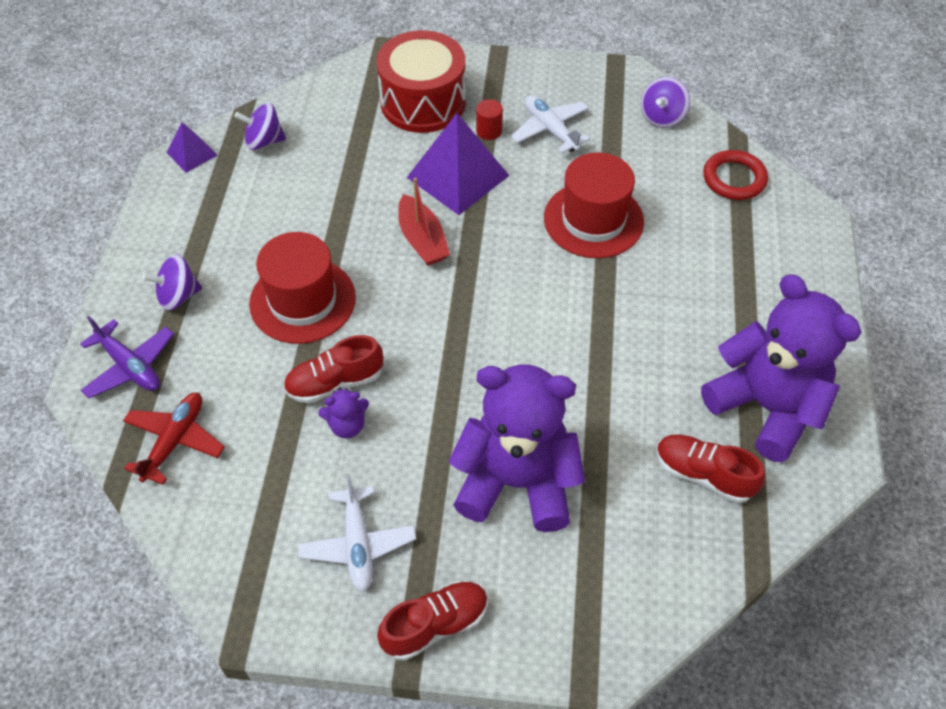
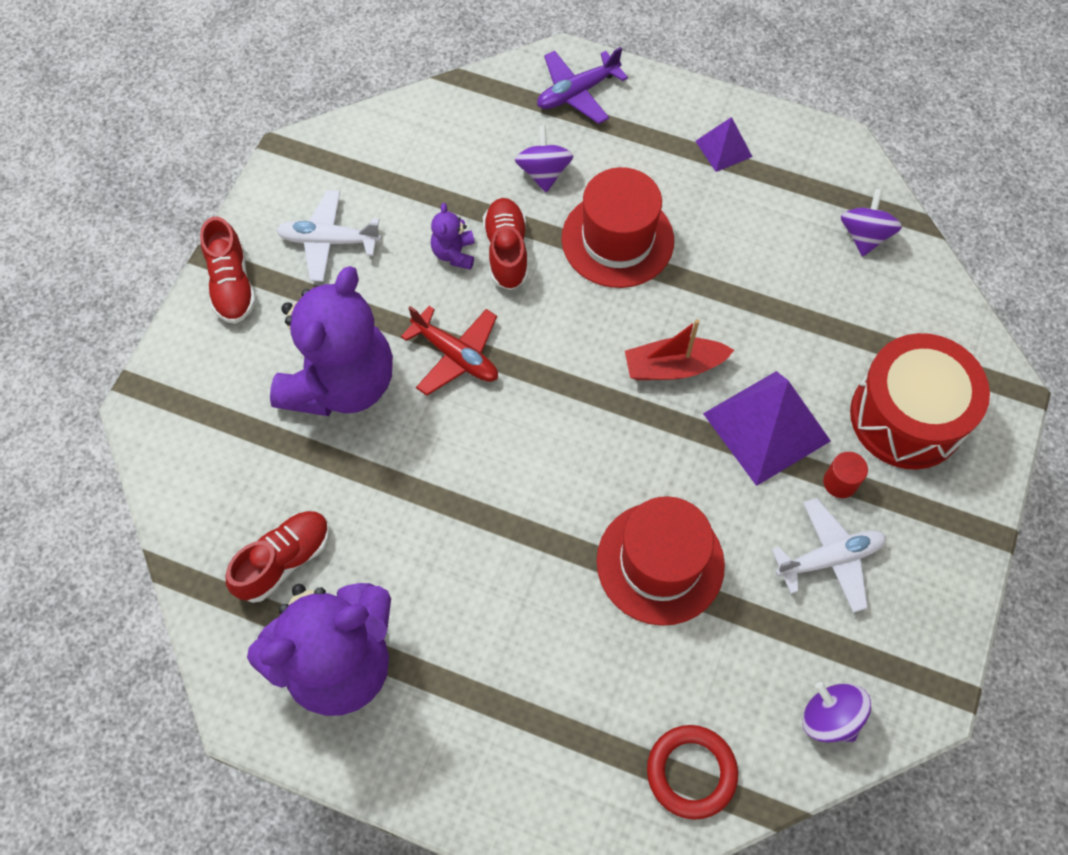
camera: 105 degrees right, 10 degrees up
red plane [123,393,225,485] -> red plane moved to [401,306,498,396]
purple spinning top [142,254,202,311] -> purple spinning top moved to [515,125,574,192]
purple pyramid [166,122,217,173] -> purple pyramid moved to [696,117,753,172]

